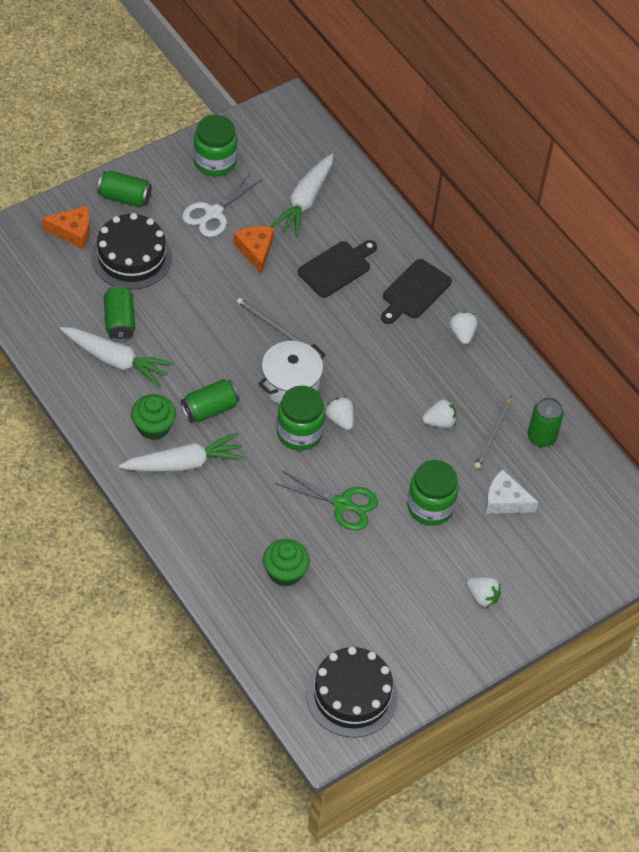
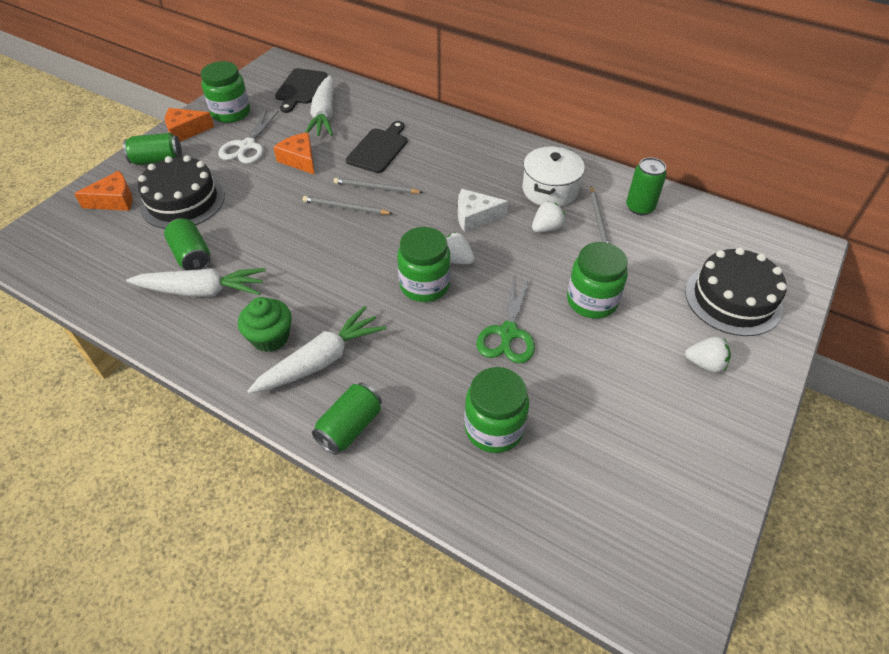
camera: 20 degrees left, 5 degrees down
green can [181,379,239,423] -> green can moved to [312,383,382,455]
white pot [258,341,326,404] -> white pot moved to [522,146,585,207]
green cupcake [263,539,310,586] -> green jar [464,367,529,453]
green scissors [275,471,378,531] -> green scissors turned 105 degrees clockwise [476,276,535,363]
black cake [306,647,398,737] -> black cake moved to [685,247,787,336]
black cutting board [381,259,452,324] -> black cutting board moved to [275,68,328,113]
white strawberry [449,312,478,345] -> none
white cheese [485,469,539,514] -> white cheese moved to [458,189,508,232]
none -> orange cheese [165,108,214,142]
none -> grey pencil [334,178,423,194]

